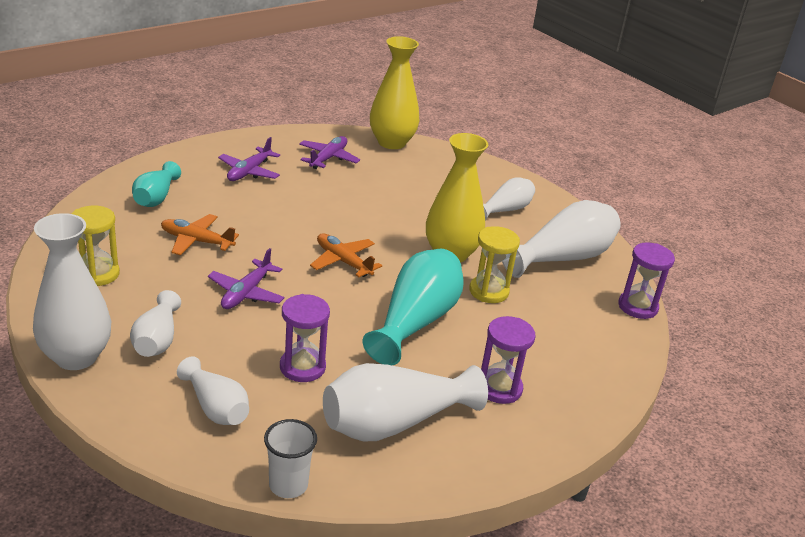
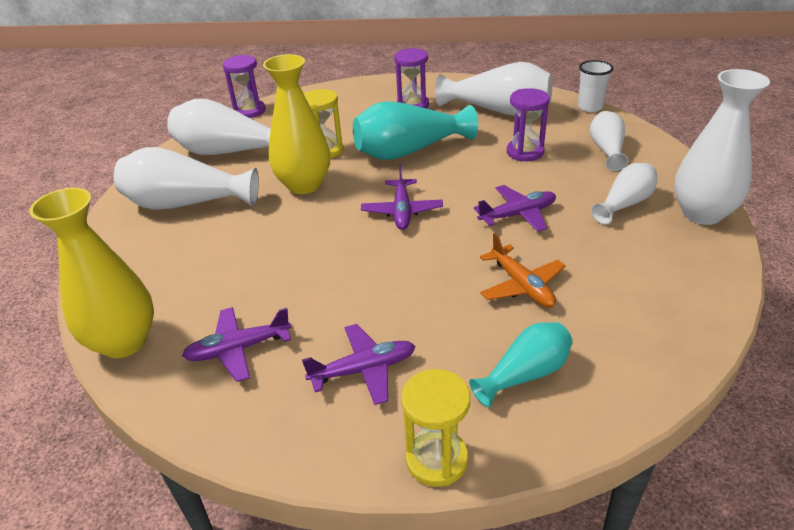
camera: 130 degrees left, 5 degrees up
yellow hourglass [72,206,120,286] -> yellow hourglass moved to [401,369,470,487]
orange plane [310,233,382,277] -> purple plane [361,164,443,230]
white vase [483,177,535,221] -> white vase [114,147,259,210], size x1.70

